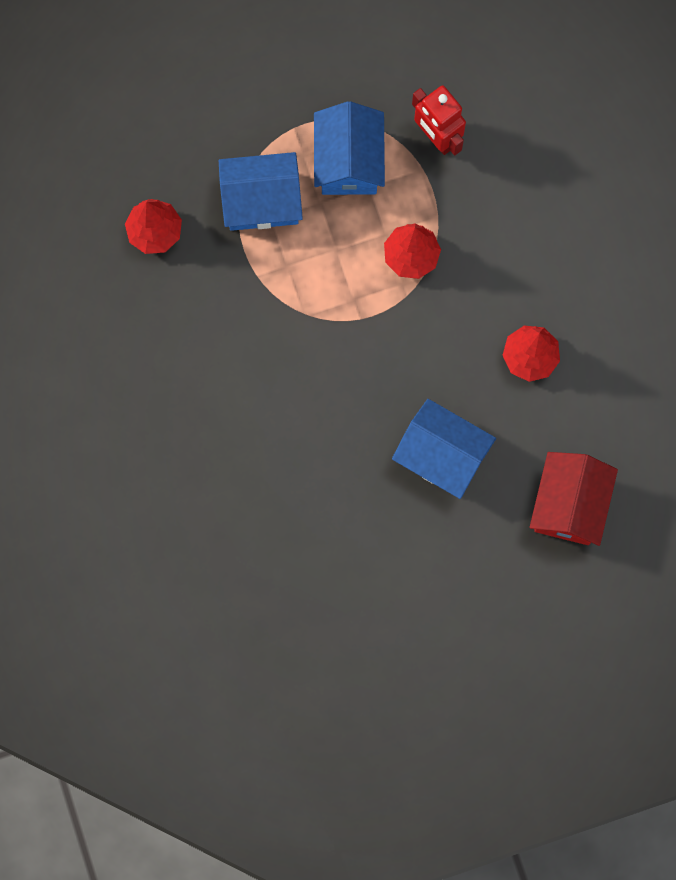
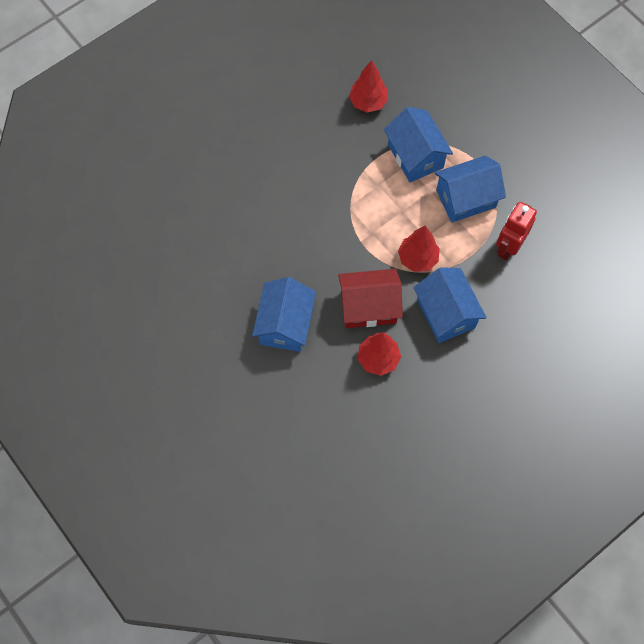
camera: 70 degrees right, 10 degrees down
red house [530,452,618,546] -> red house moved to [338,269,403,328]
none -> blue house [413,267,487,343]

